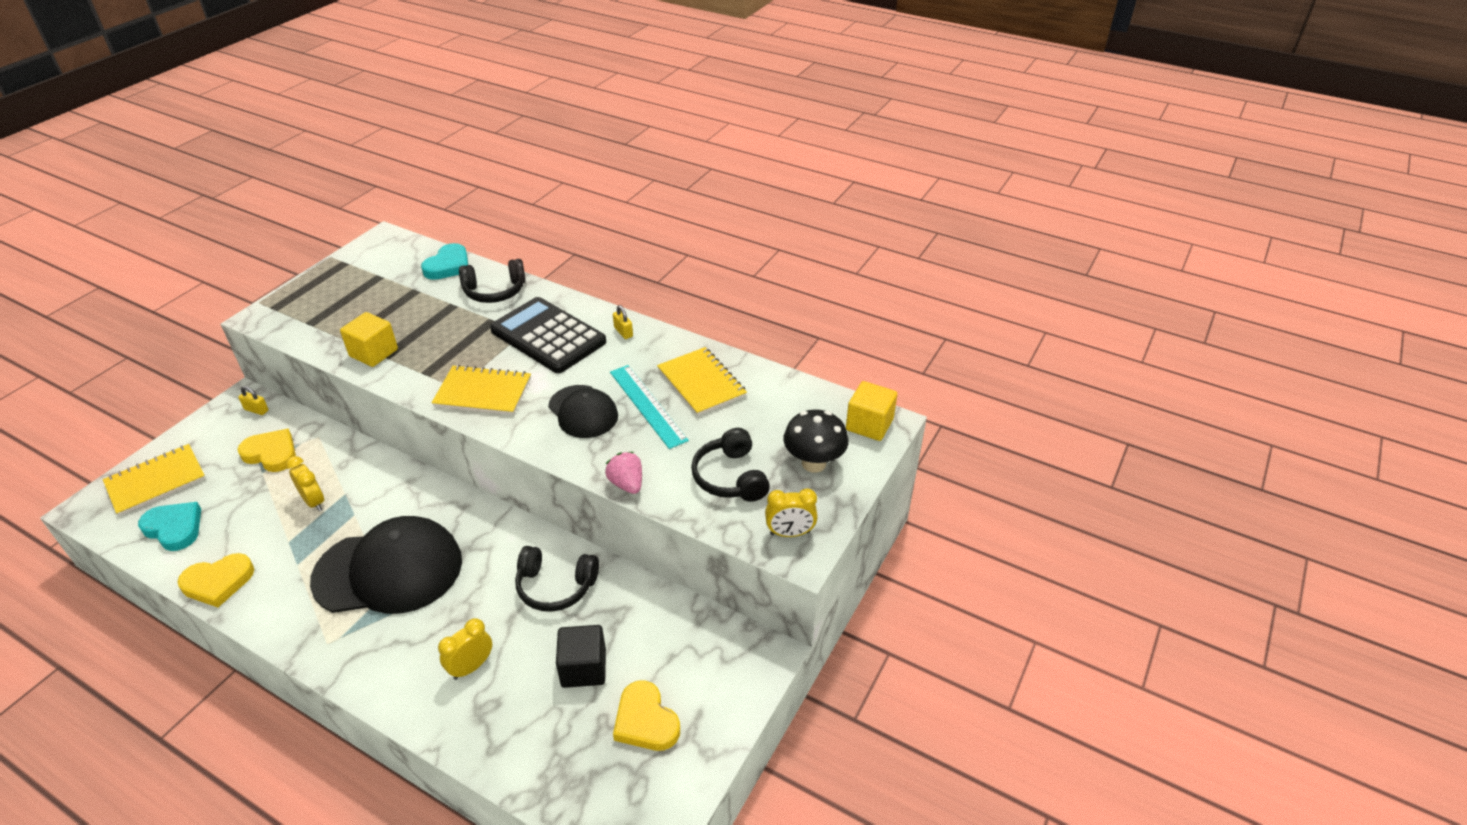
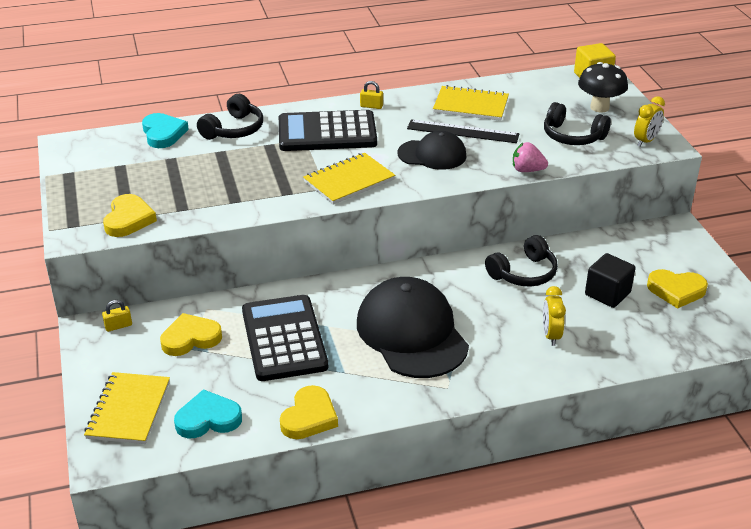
camera: 45 degrees left, 5 degrees down
yellow clock [286,456,324,511] -> black calculator [242,295,328,381]
black cap [310,516,462,614] -> black cap turned 60 degrees counterclockwise [357,277,469,378]
yellow cube [340,312,398,367] -> none
turquoise ruler [610,365,689,449] -> black ruler [407,119,519,143]
none -> yellow heart [103,194,157,237]

